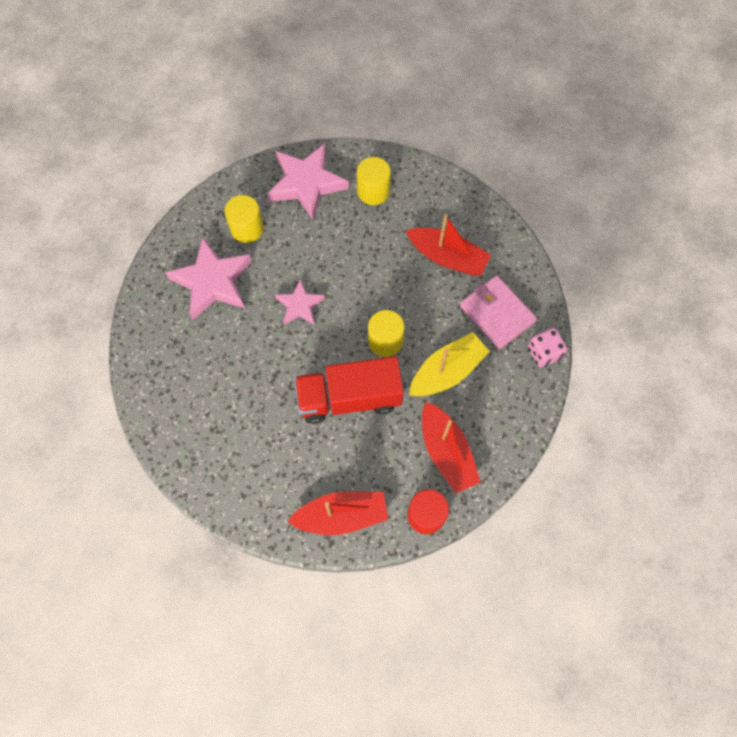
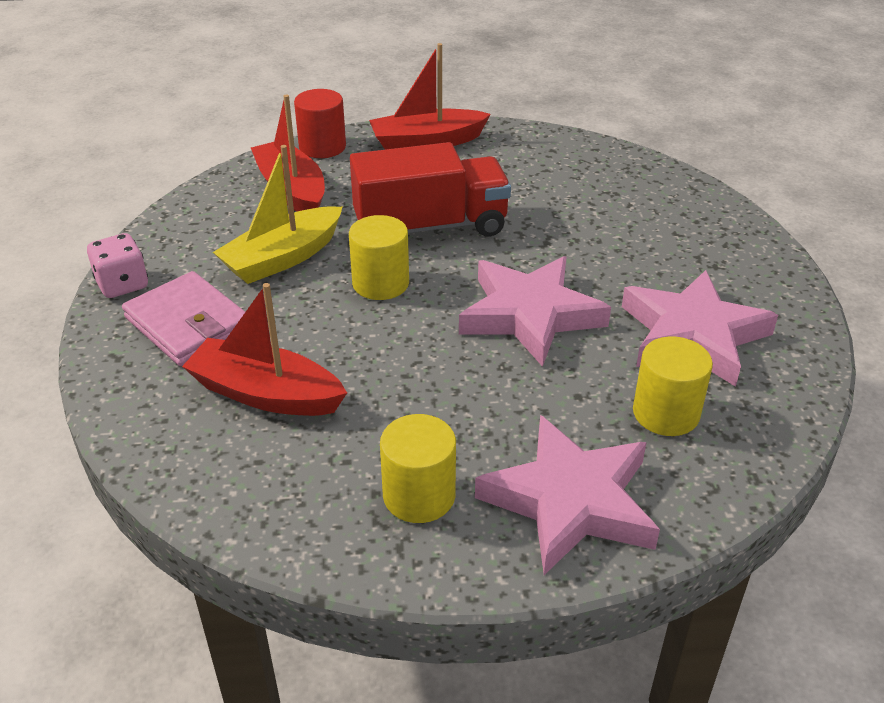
camera: 175 degrees right, 30 degrees down
pink star [275,279,325,325] -> pink star [459,256,611,367], size x1.74

